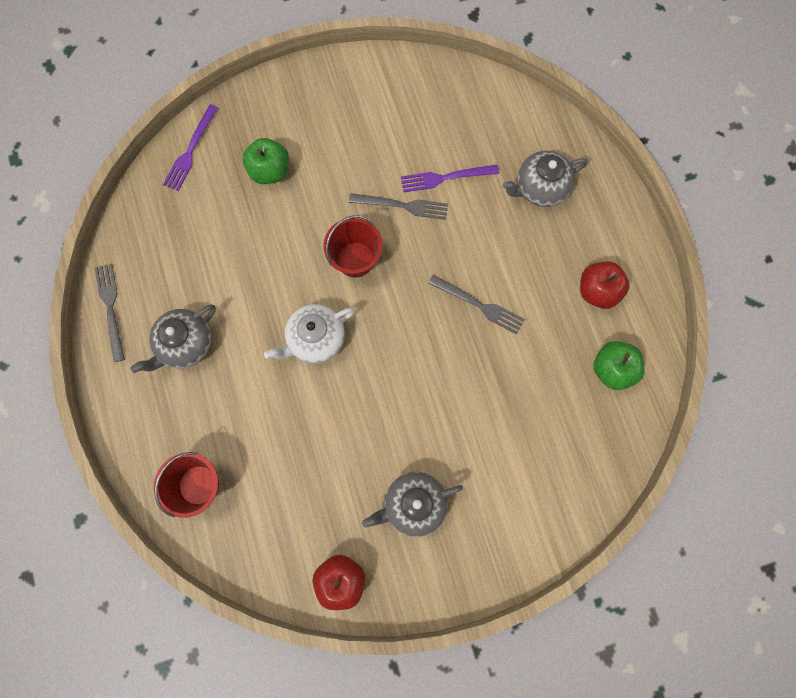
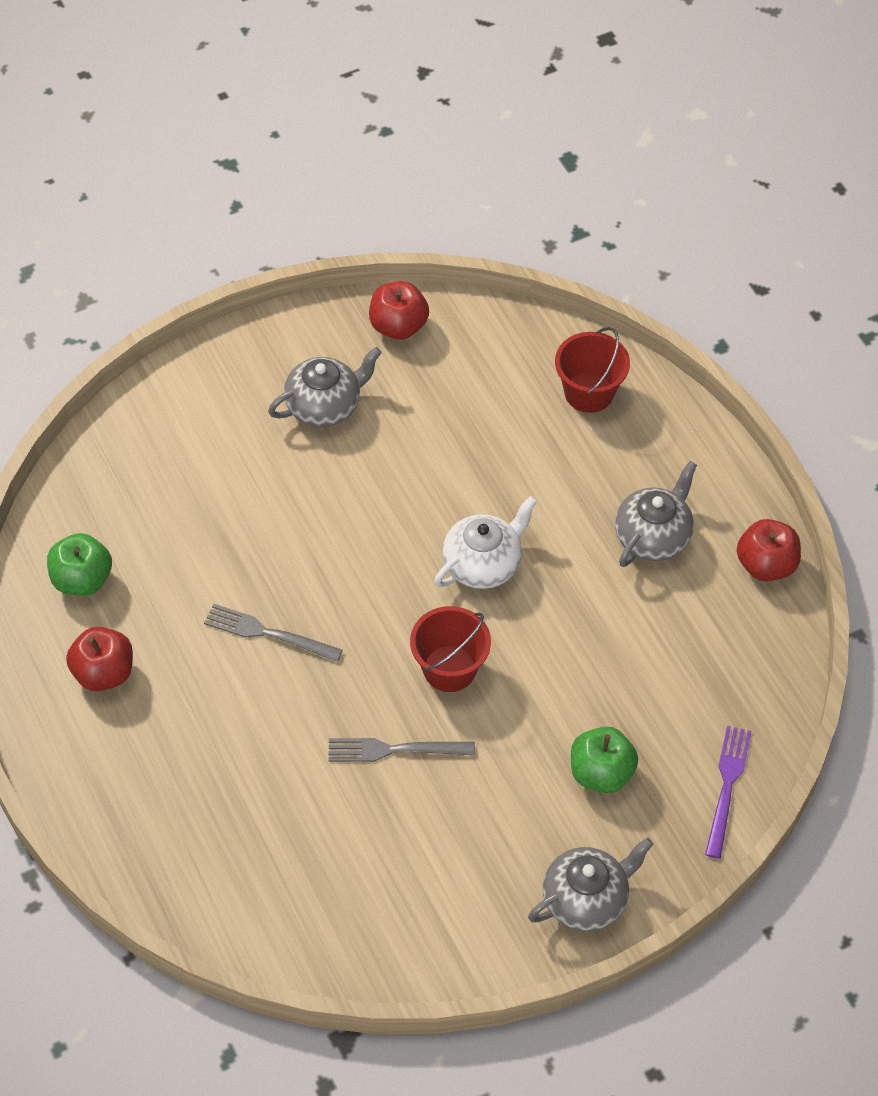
camera: 170 degrees right, 20 degrees down
grey fork [95,263,125,362] -> red apple [737,519,801,581]
purple fork [401,165,499,192] -> none
grey teapot [503,151,588,207] -> grey teapot moved to [528,838,653,931]

